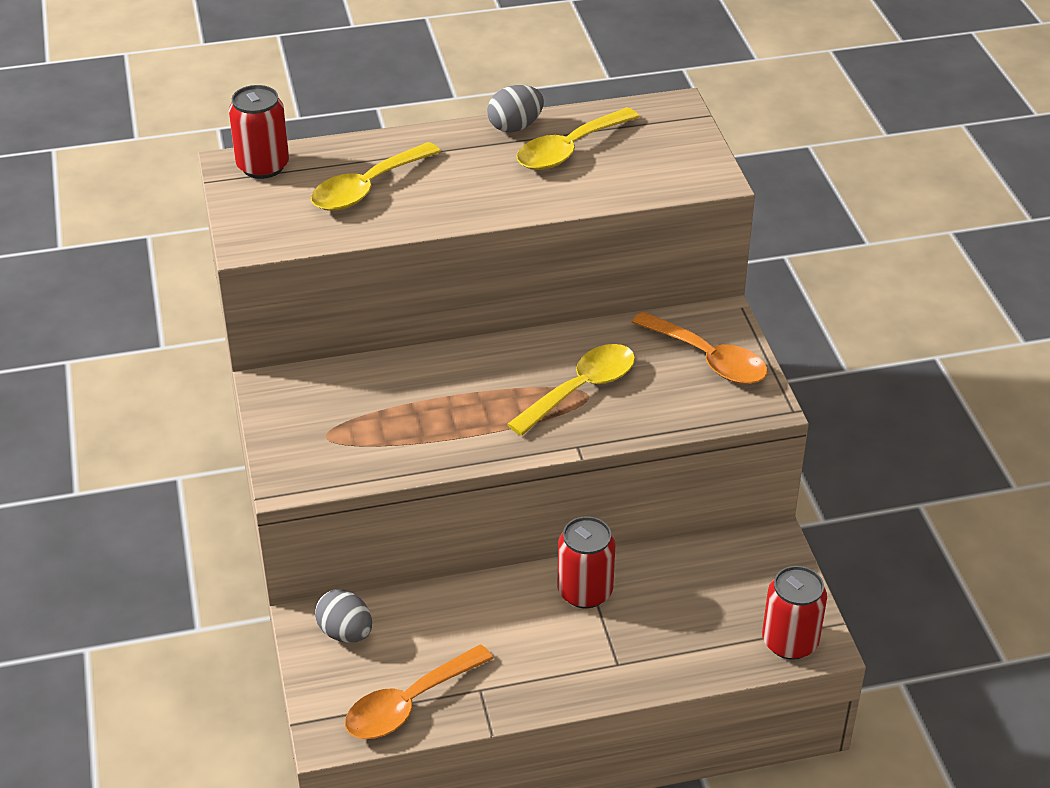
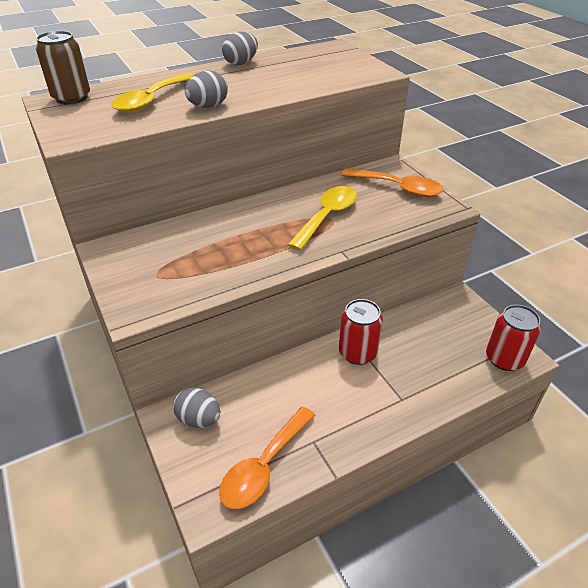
camera: 15 degrees left, 0 degrees up
red can [229,85,289,179] -> brown can [36,31,90,104]
yellow spoon [516,107,640,170] -> none
none -> grey egg [185,70,228,108]

